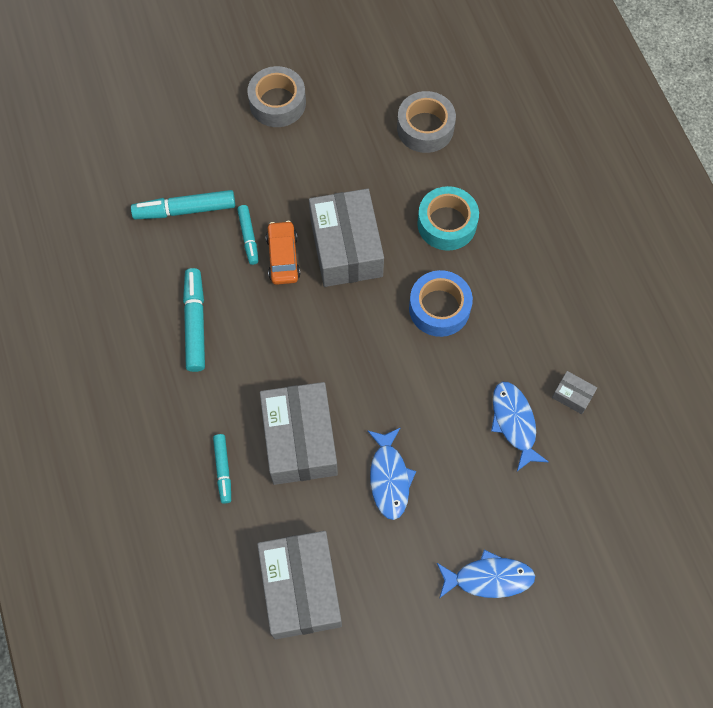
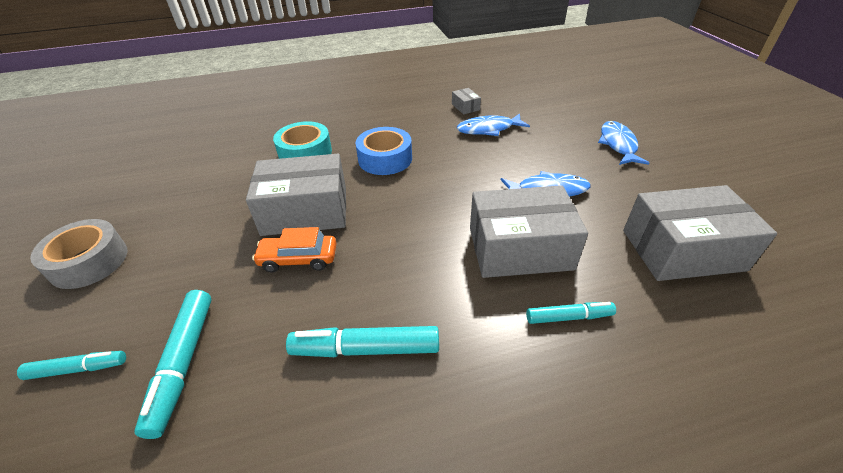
camera: 85 degrees left, 25 degrees down
turquoise marker [237,205,259,265] -> turquoise marker moved to [17,351,126,380]
grey tape [397,91,456,153] -> none
grey box [552,371,597,414] -> grey box turned 60 degrees counterclockwise [452,88,481,114]

